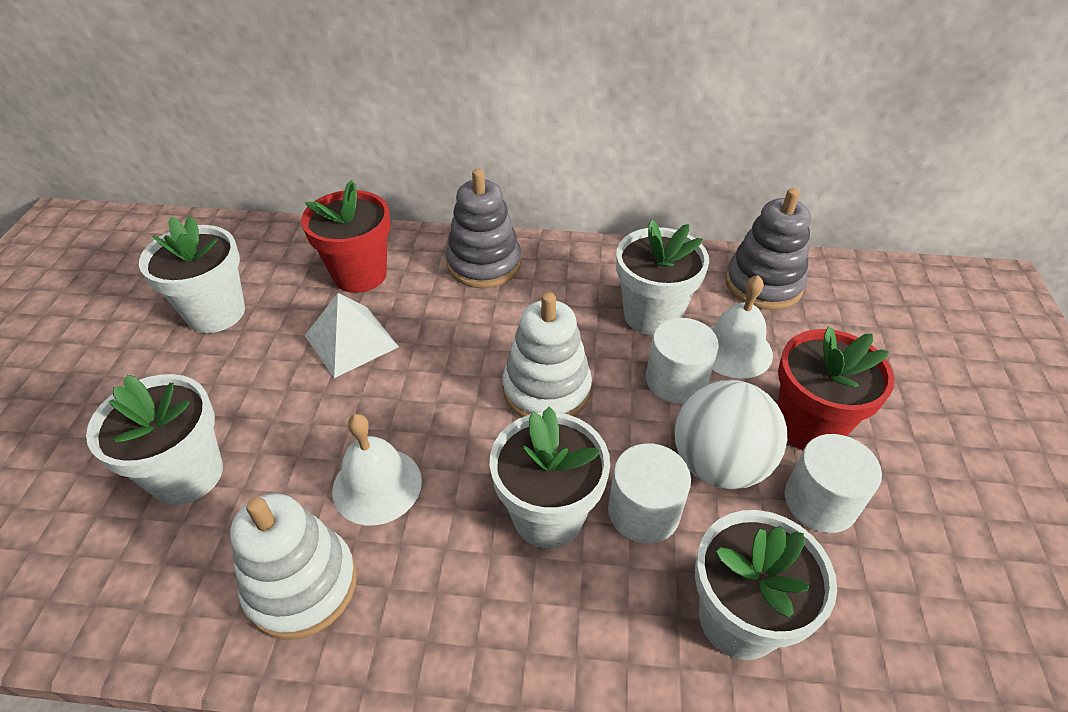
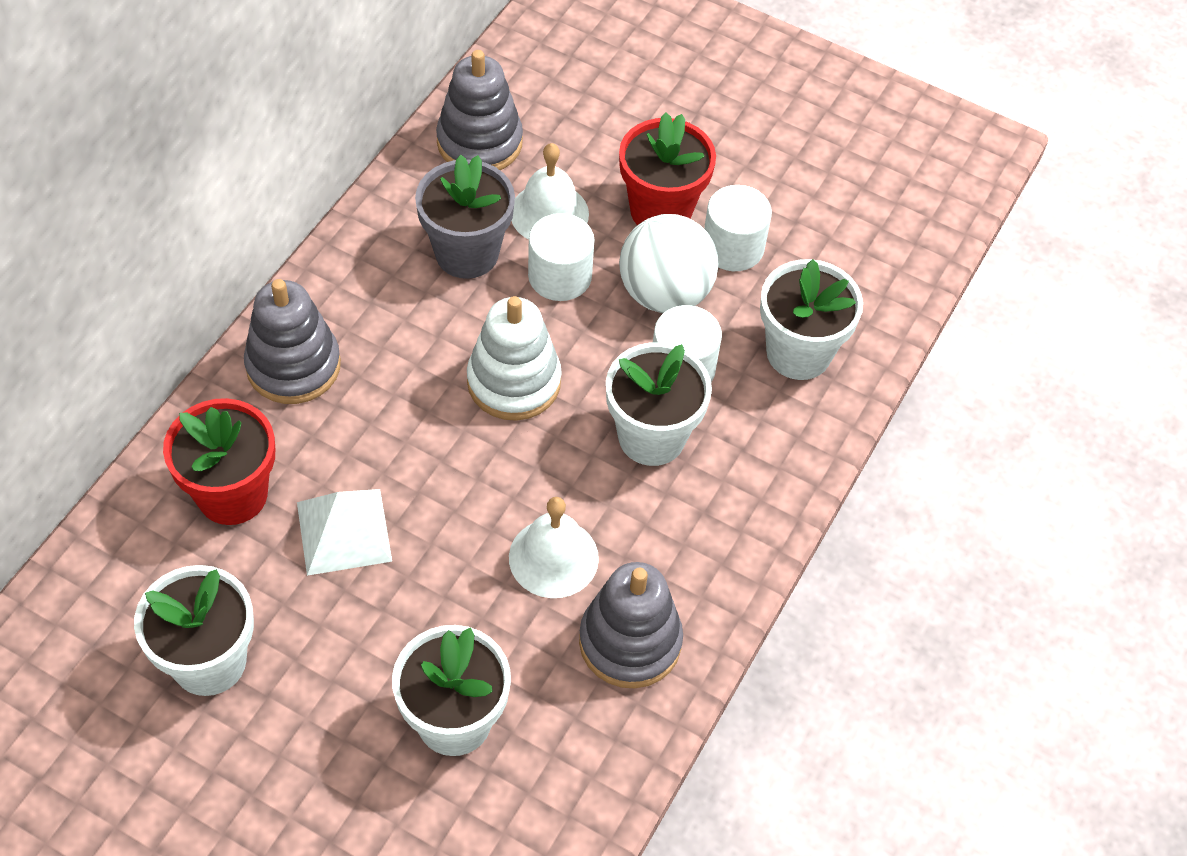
camera: 70 degrees left, 10 degrees up
white stacking toy [230,493,357,640] -> grey stacking toy [579,562,683,688]
white flower pot [616,219,709,336] -> grey flower pot [415,155,515,279]

